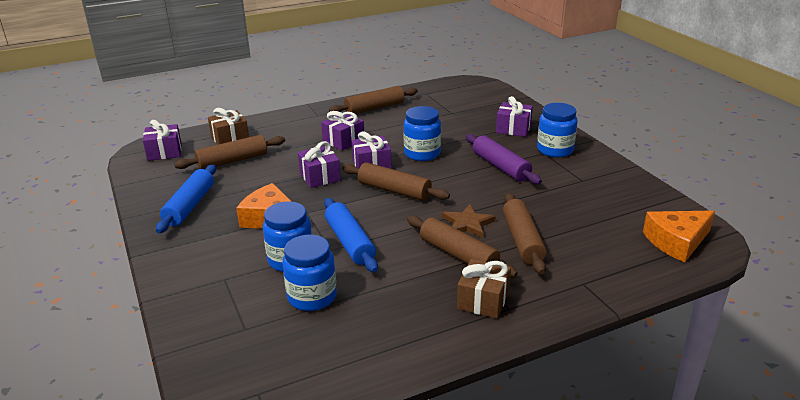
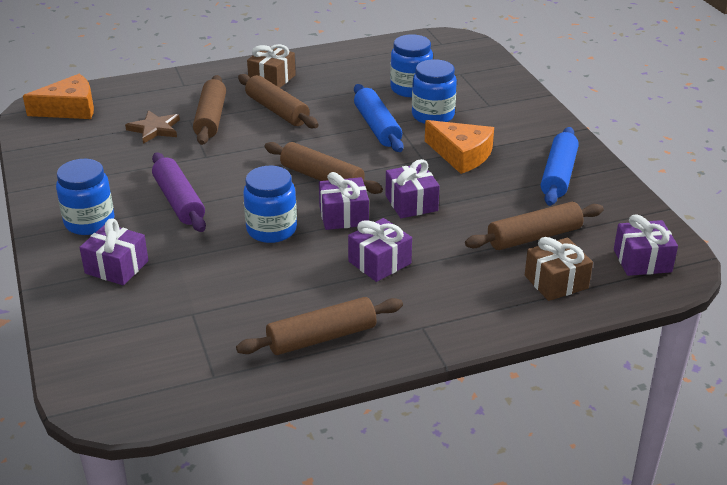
camera: 175 degrees left, 5 degrees up
brown star [442,205,496,238] -> brown star moved to [125,110,180,144]

